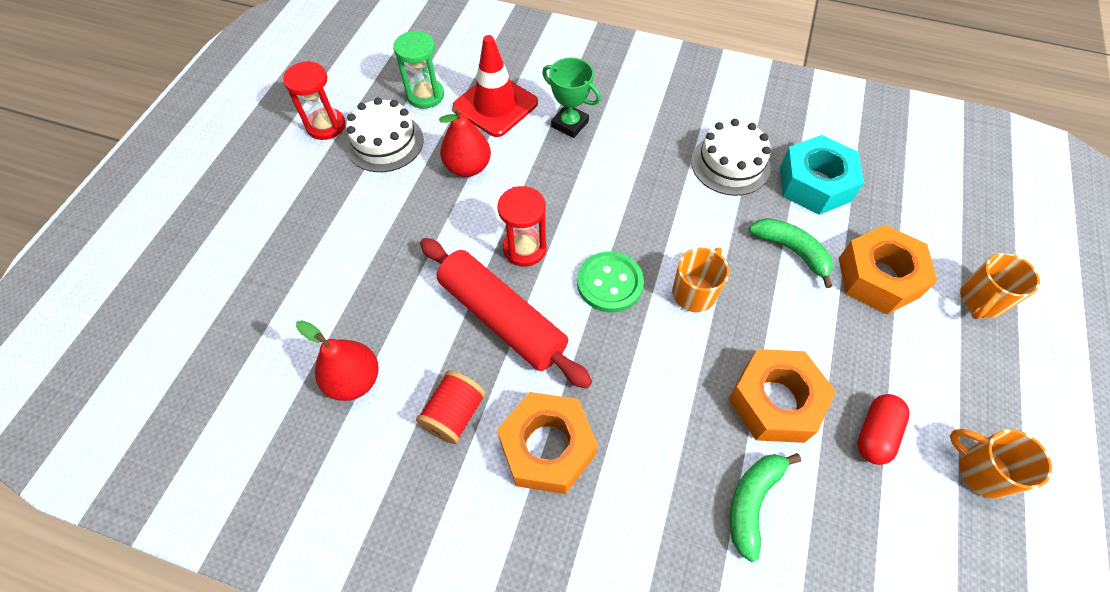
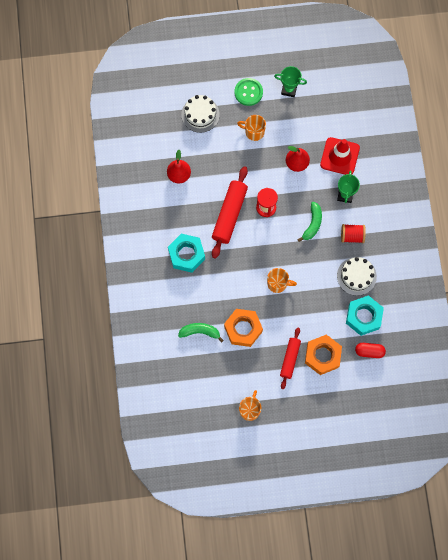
camera: 65 degrees right, 15 degrees up
red hourglass [283,61,345,140] -> green trophy [274,66,307,97]
white cake [346,98,424,172] -> white cake moved to [181,95,220,133]
green hourglass [393,31,444,109] -> none
red spool [416,370,486,444] -> red spool moved to [341,224,366,243]
orange nut [497,392,598,494] -> turquoise nut [168,234,205,273]
green button [577,251,644,312] -> green button moved to [235,78,263,106]
green banana [749,218,833,288] -> green banana moved to [297,202,322,242]
red capsule [857,394,909,465] -> red capsule moved to [355,343,386,358]
orange mug [960,253,1040,319] -> orange mug moved to [237,115,266,141]
none -> red rolling pin [280,327,301,389]

